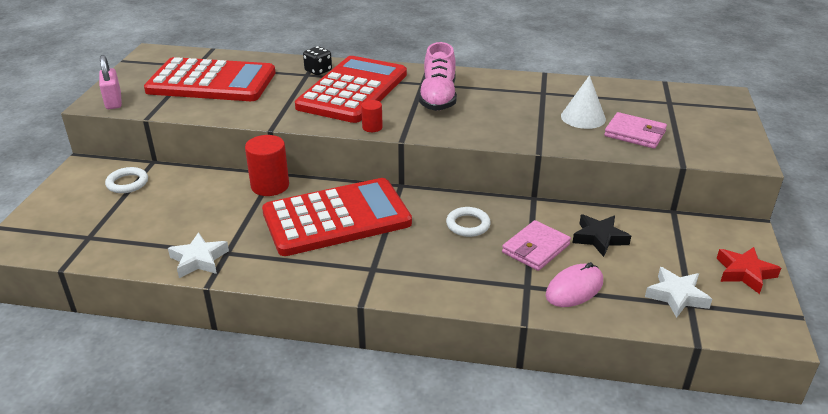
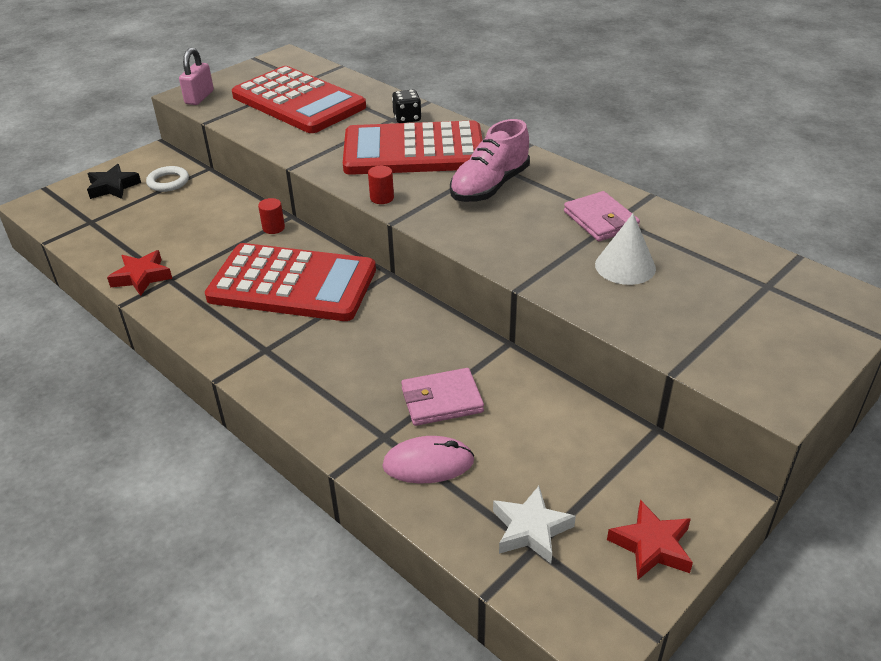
camera: 35 degrees right, 5 degrees up
white star [168,232,229,278] -> red star [107,250,172,296]
red cylinder [245,135,289,196] -> red cylinder [258,198,285,234], size x0.53
red calculator [295,56,407,123] -> red calculator turned 150 degrees counterclockwise [343,121,483,175]
white ring [446,207,491,237] -> none
black star [572,214,631,257] -> black star moved to [87,164,141,199]
pink wallet [604,112,667,149] -> pink wallet moved to [564,191,640,241]

